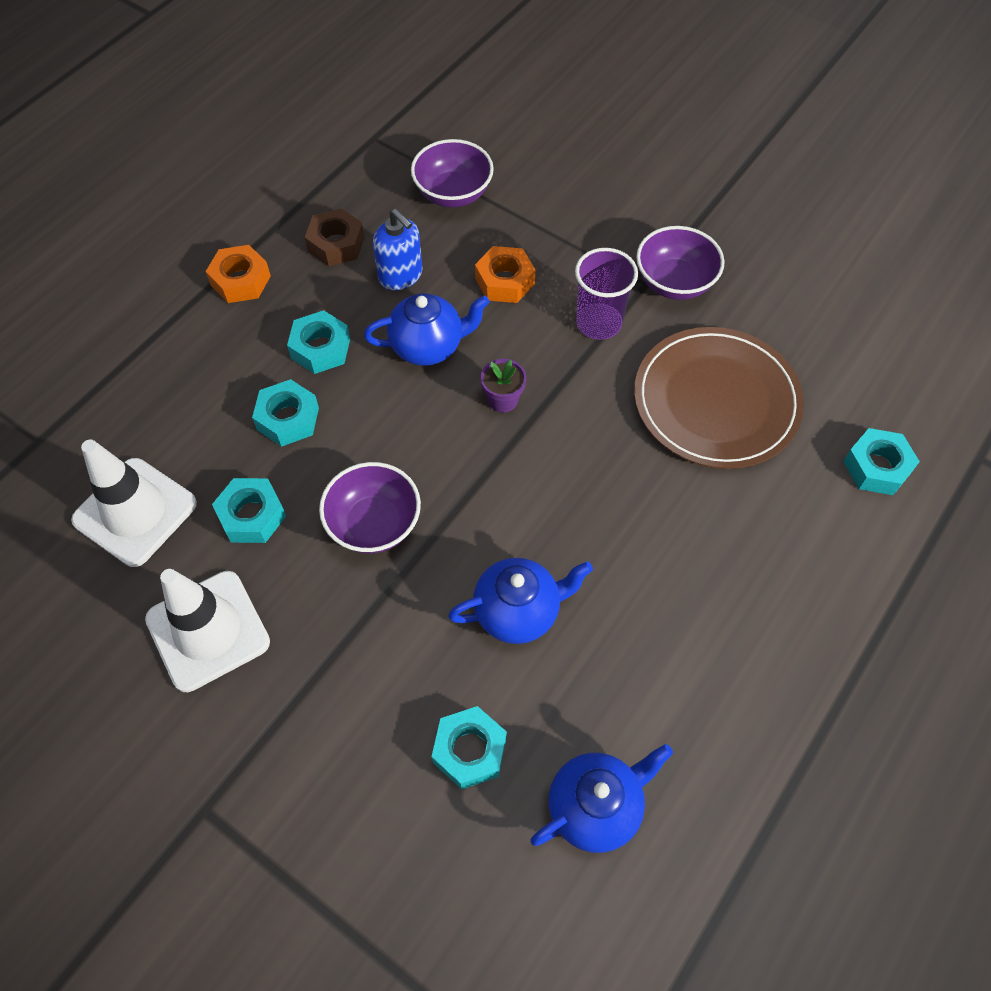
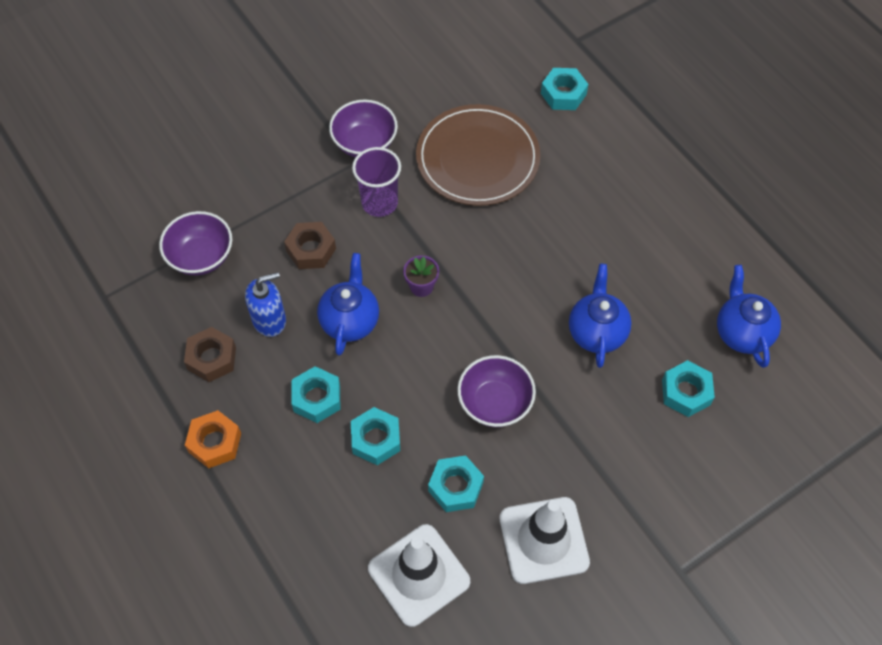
camera: 70 degrees left, 0 degrees up
orange nut [475,246,536,303] -> brown nut [284,222,336,269]

